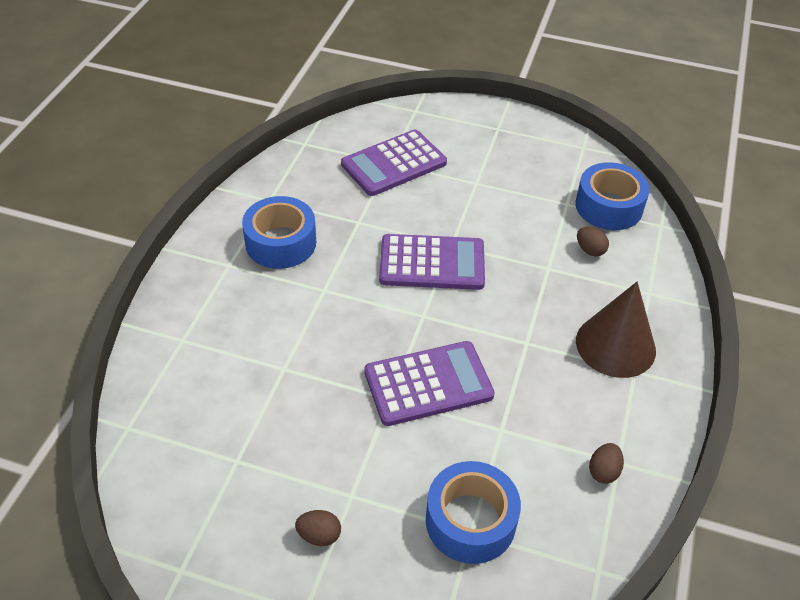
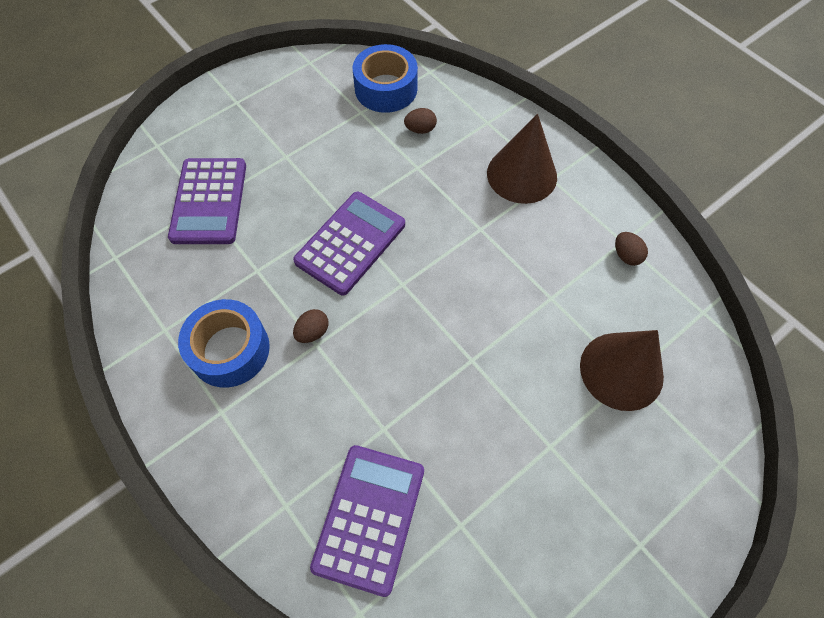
camera: 55 degrees left, 15 degrees up
brown egg [295,510,341,546] -> brown egg moved to [293,309,329,343]
purple calculator [364,341,495,426] -> purple calculator moved to [310,445,424,597]
blue tape [426,461,521,564] -> brown cone [580,330,664,411]

